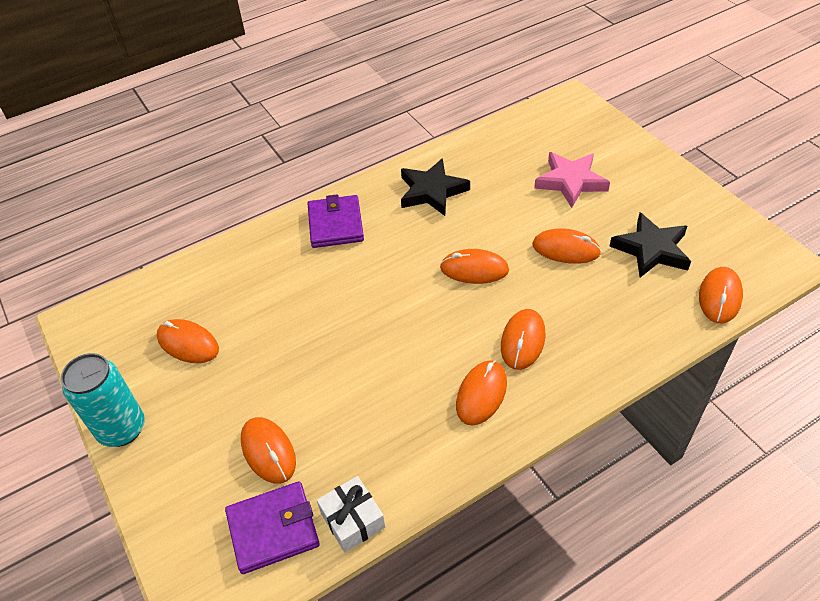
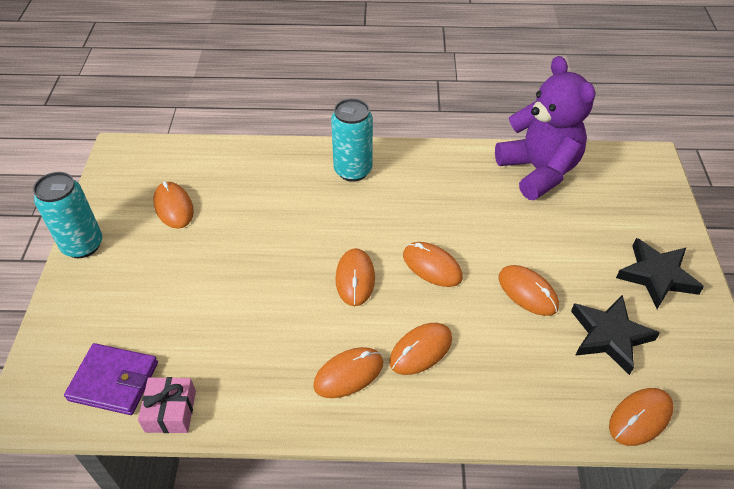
camera: 30 degrees right, 0 degrees up
orange mouse [241,417,296,484] -> orange mouse moved to [336,248,375,306]
purple wallet [308,194,364,248] -> turquoise can [331,99,373,182]
white gift [317,476,385,553] -> pink gift [138,377,196,433]
black star [401,158,470,216] -> black star moved to [616,238,704,309]
pink star [534,152,610,208] -> none
none -> purple teddy bear [495,56,595,200]

